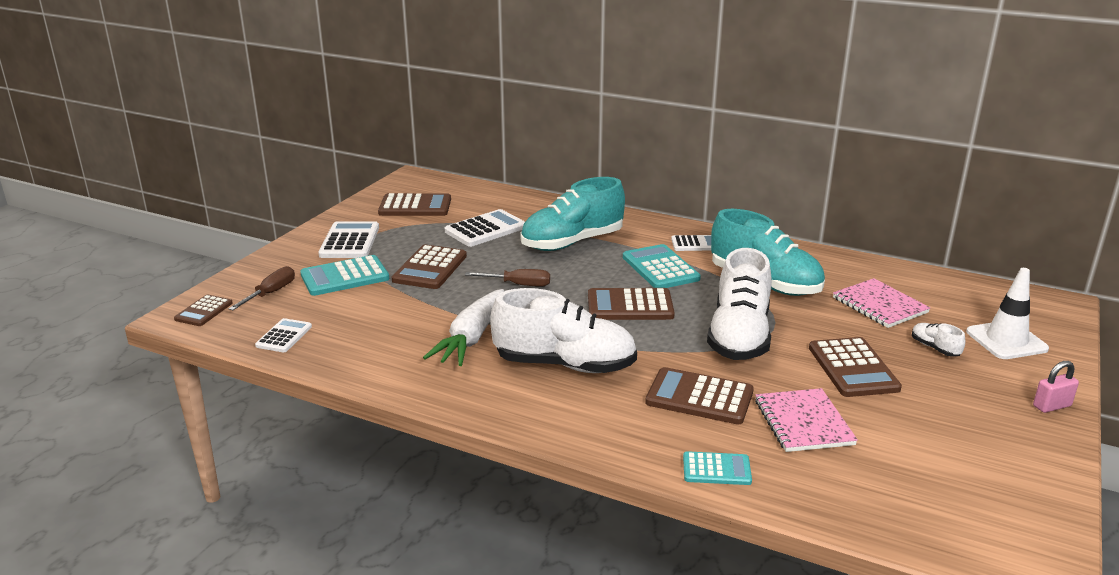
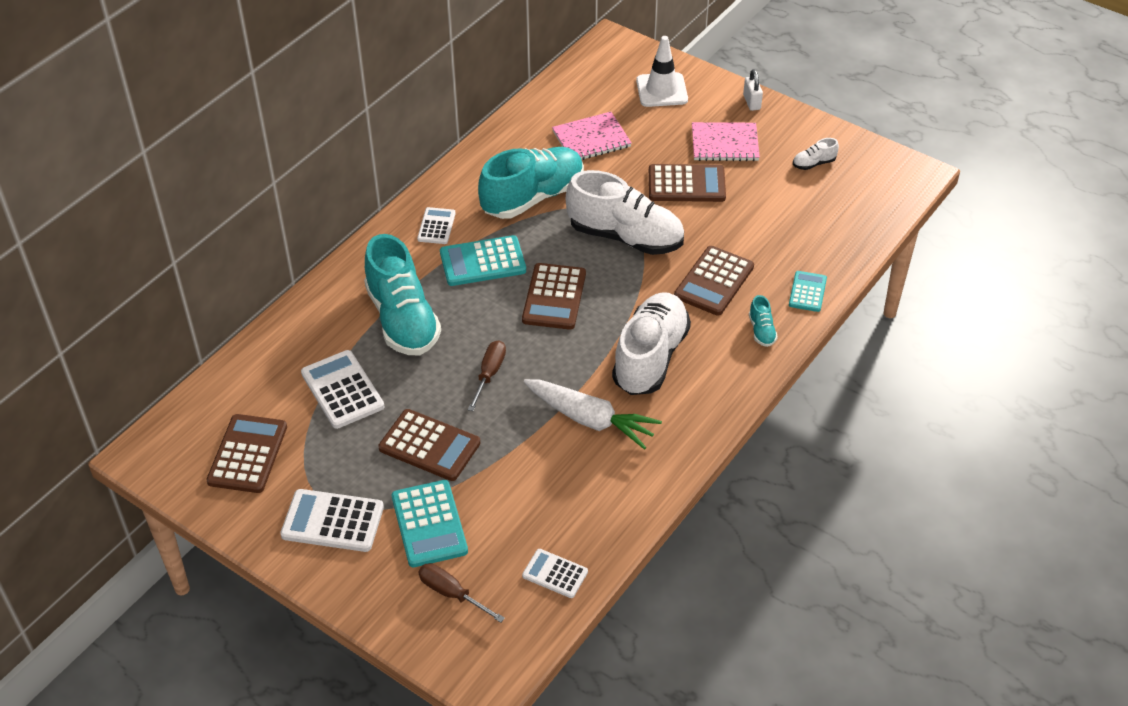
camera: 80 degrees left, 20 degrees up
brown calculator [174,294,233,326] -> none
pink notebook [755,388,858,452] -> pink notebook moved to [692,122,760,161]
white shoe [912,323,965,357] -> white shoe moved to [793,138,839,170]
pink padlock [1033,361,1079,413] -> white padlock [743,69,763,111]
none -> turquoise shoe [749,295,778,347]

